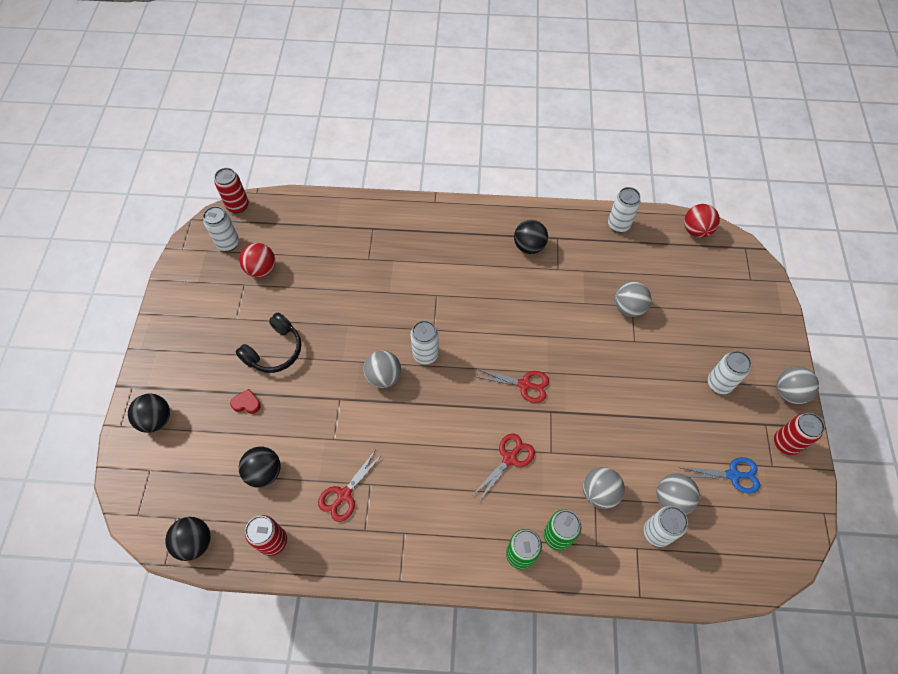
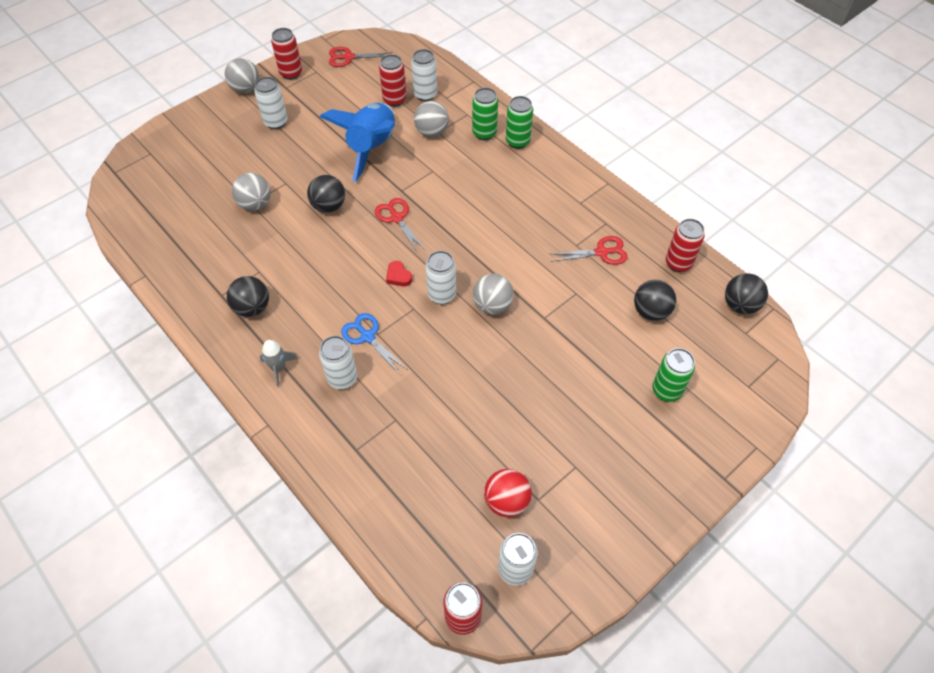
camera: 135 degrees left, 5 degrees down
black ball [128,394,170,433] -> black ball moved to [307,175,345,213]
red heart [230,389,261,414] -> red heart moved to [386,261,412,286]
black headphones [236,313,301,373] -> none
red scissors [472,433,535,502] -> red scissors moved to [329,47,393,67]
white can [608,187,641,233] -> white can moved to [319,336,357,389]
grey ball [656,473,700,515] -> red can [379,54,407,107]
blue scissors [681,457,760,494] -> blue scissors moved to [341,313,408,375]
red ball [684,204,720,238] -> none
none -> grey rocket [260,340,298,387]
none -> blue rocket [320,103,396,182]
none -> green can [652,348,695,402]

